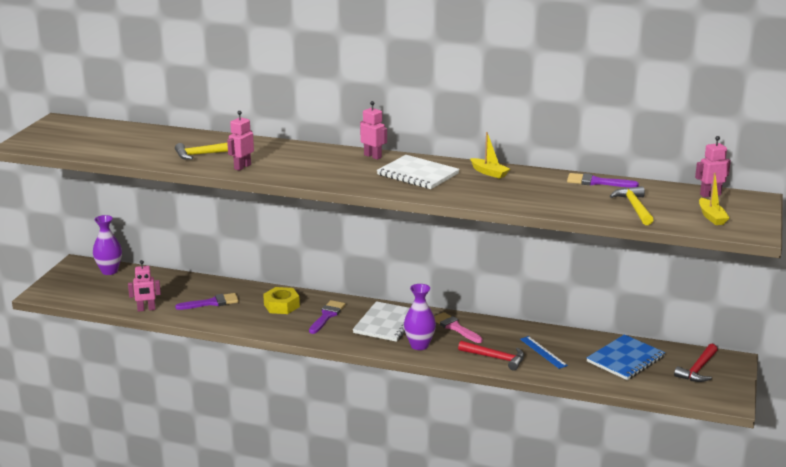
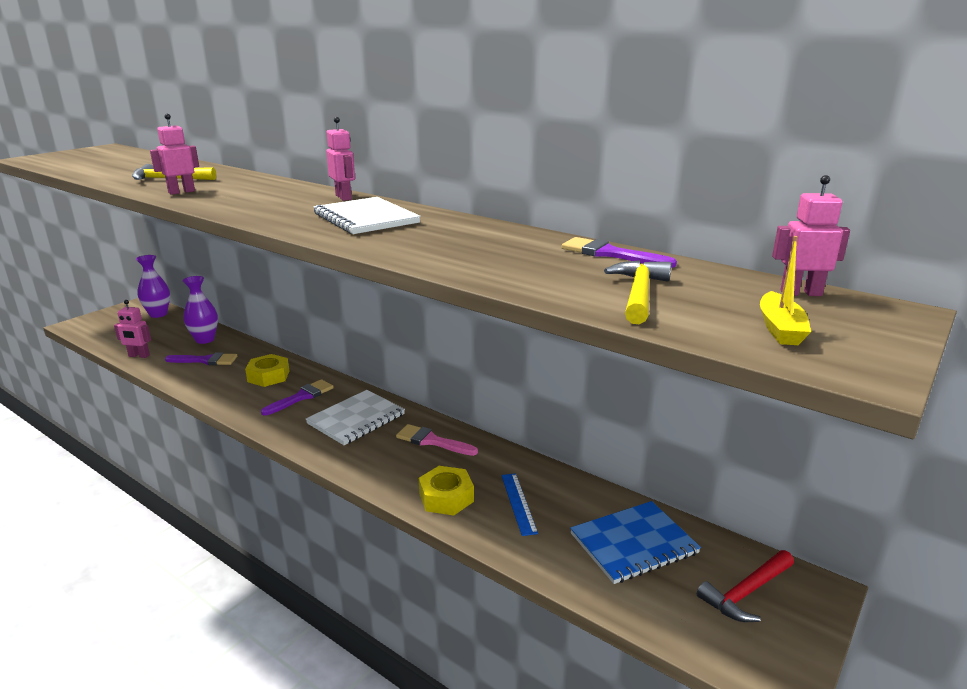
camera: 20 degrees right, 0 degrees up
purple vase [404,284,436,350] -> purple vase moved to [182,276,218,344]
pink brush [434,312,483,343] -> pink brush turned 45 degrees counterclockwise [396,424,478,456]
red hammer [458,341,524,371] -> yellow nut [419,466,474,515]
yellow boat [470,132,510,179] -> none

